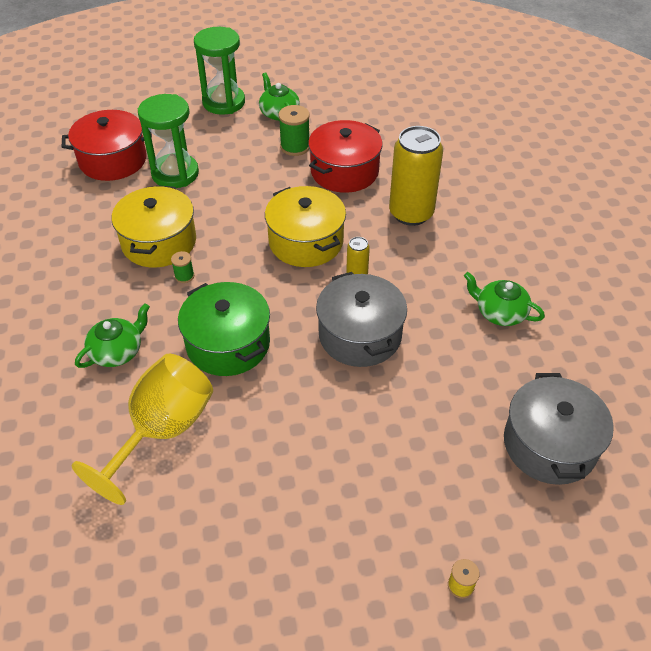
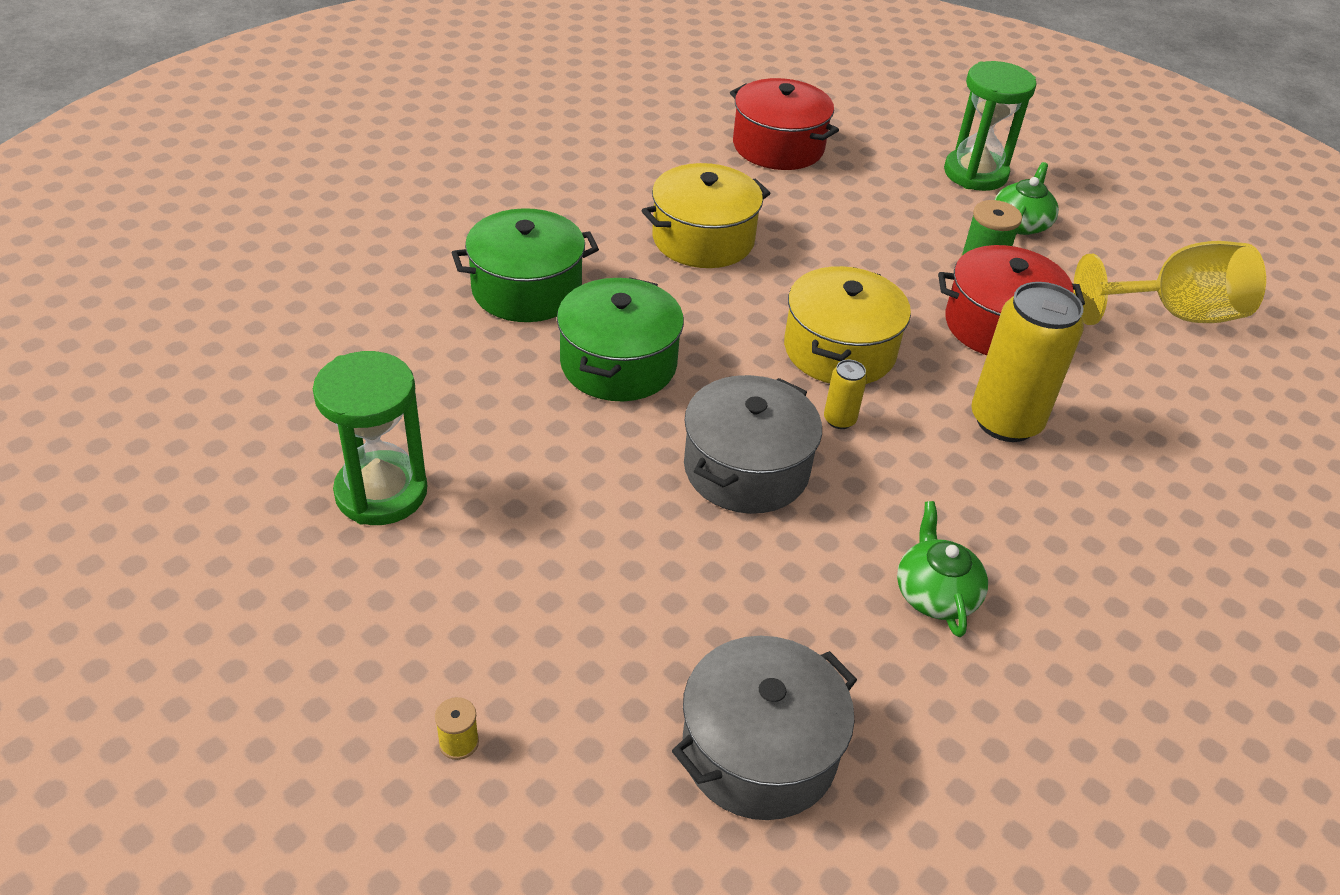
camera: 50 degrees right, 5 degrees down
yellow goblet [72,354,213,505] -> yellow goblet moved to [1073,241,1266,325]
green teapot [75,303,150,368] -> green pot [452,208,599,322]
green hourglass [138,94,199,188] -> green hourglass moved to [313,351,427,525]
green spool [171,251,194,283] -> none

